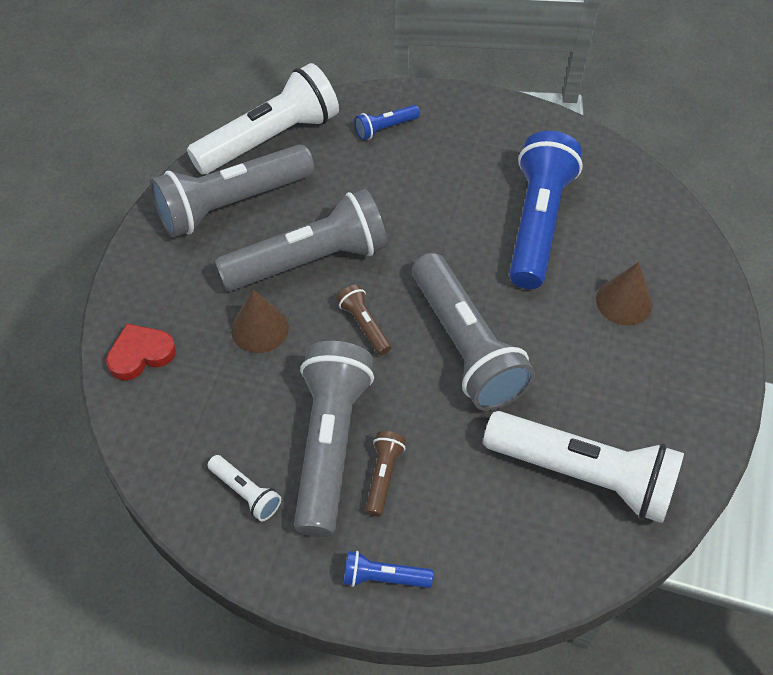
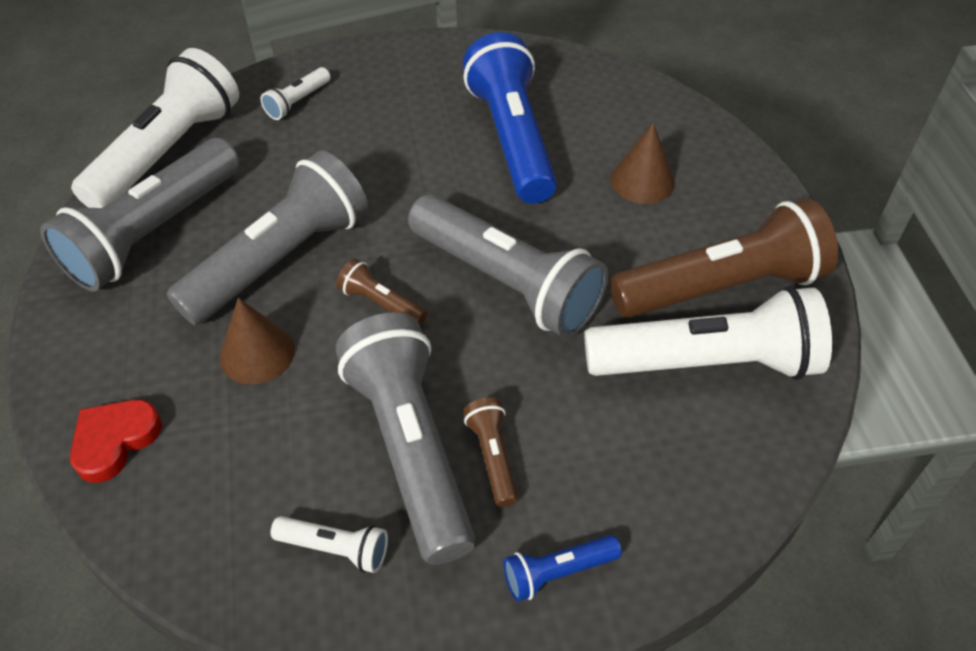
camera: 25 degrees left, 5 degrees down
blue flashlight [354,105,420,140] -> white flashlight [260,67,331,120]
none -> brown flashlight [610,199,838,318]

